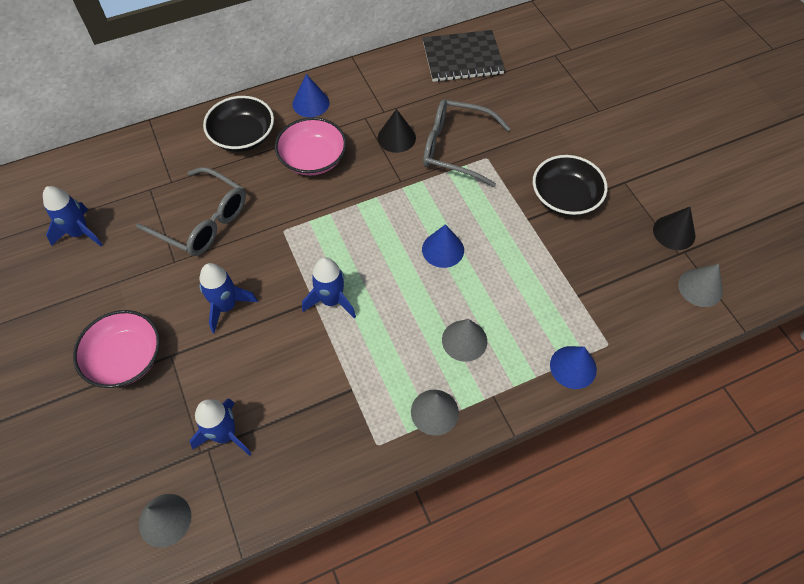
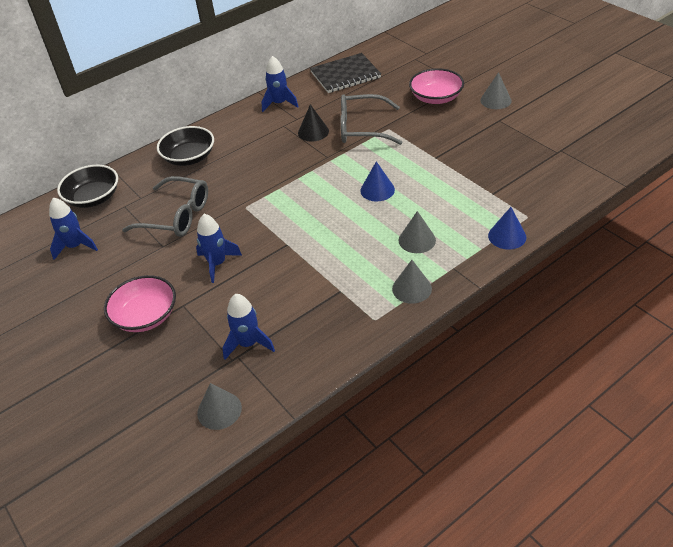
camera: 10 degrees left, 15 degrees down
pink bowl [275,117,347,176] -> pink bowl moved to [409,68,464,104]
blue cone [292,74,330,117] -> none
blue rocket [302,257,356,319] -> blue rocket moved to [262,56,298,112]
black bowl [533,155,607,216] -> black bowl moved to [57,165,118,208]
black cone [653,207,696,250] -> none
grey cone [678,264,723,307] -> grey cone moved to [480,72,512,109]

